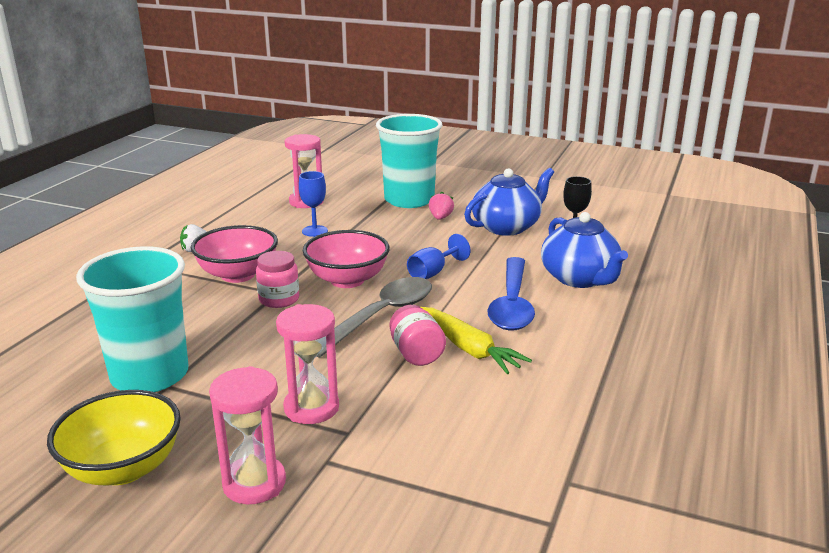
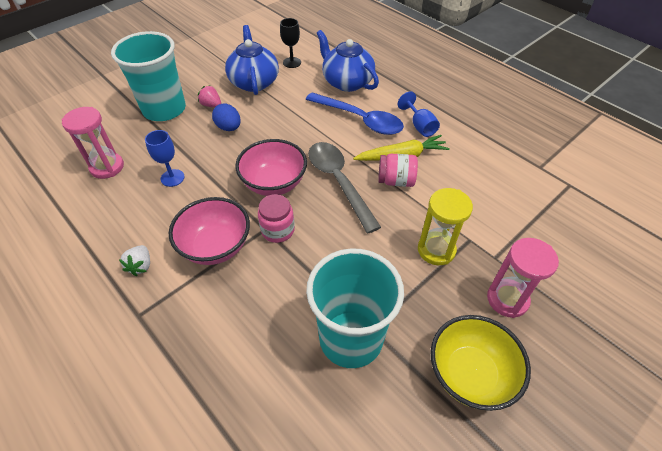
camera: 65 degrees left, 25 degrees up
pink hourglass [276,304,339,424] -> yellow hourglass [418,188,473,265]
blue goblet [407,234,470,279] -> blue goblet moved to [398,92,440,137]
blue teapot [541,212,628,288] -> blue teapot turned 135 degrees counterclockwise [317,30,379,92]
none -> blue egg [212,104,240,131]

